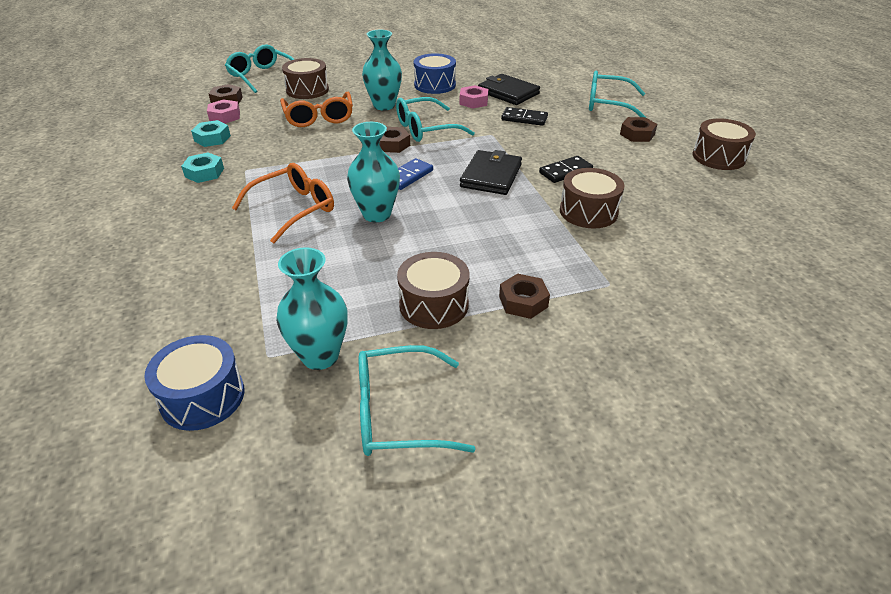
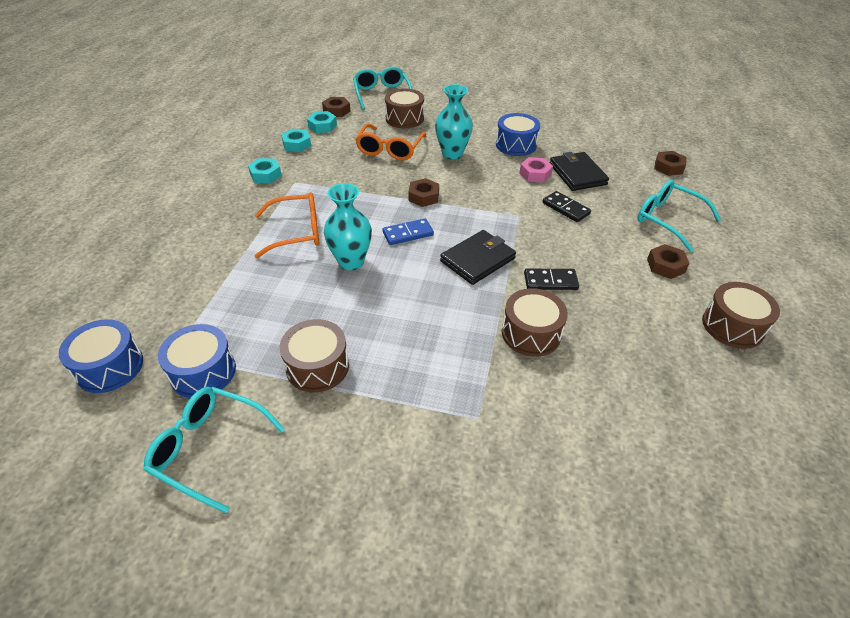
camera: 30 degrees right, 5 degrees up
pink nut [207,99,240,124] -> turquoise nut [307,111,337,133]
turquoise vase [276,247,347,370] -> blue drum [158,324,236,398]
turquoise glasses [396,97,474,142] -> none
brown nut [499,274,550,319] -> brown nut moved to [654,151,687,176]

